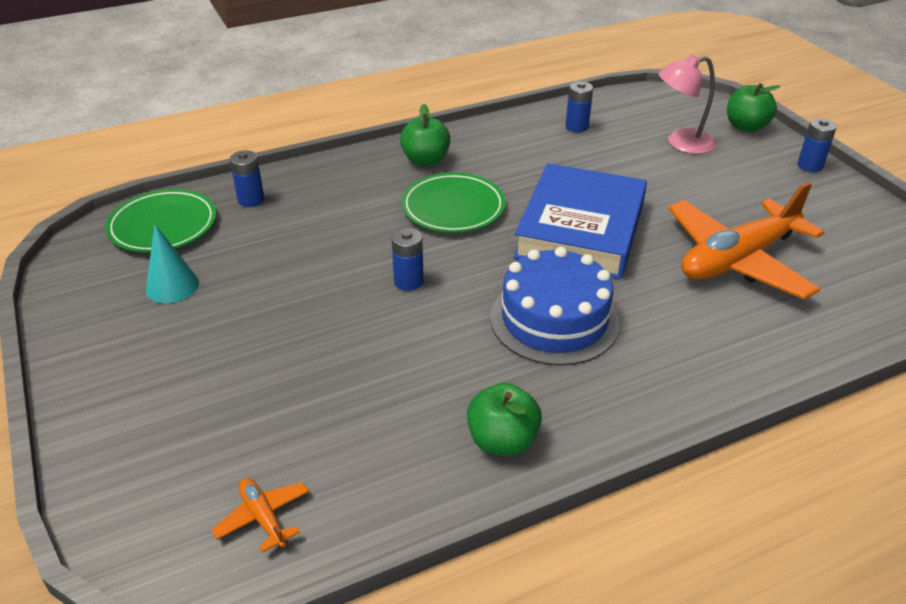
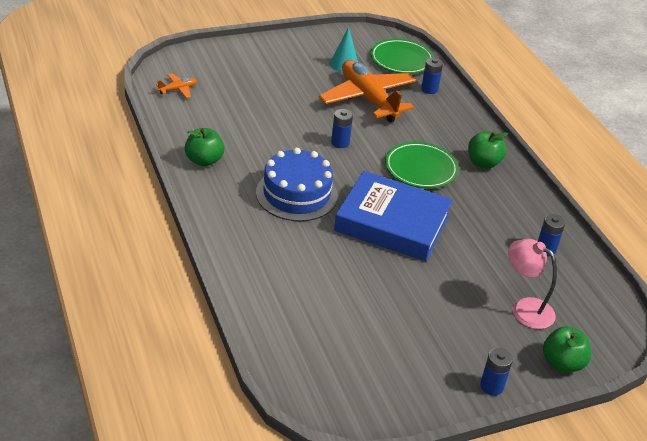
camera: 90 degrees right, 0 degrees up
pink lamp [659,55,716,154] -> pink lamp turned 45 degrees counterclockwise [508,239,557,329]
orange plane [668,182,824,299] -> orange plane moved to [319,60,417,122]

